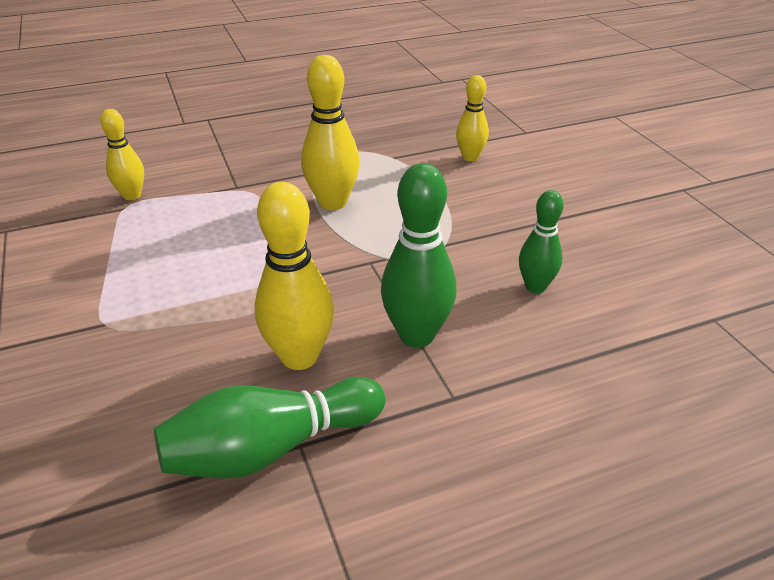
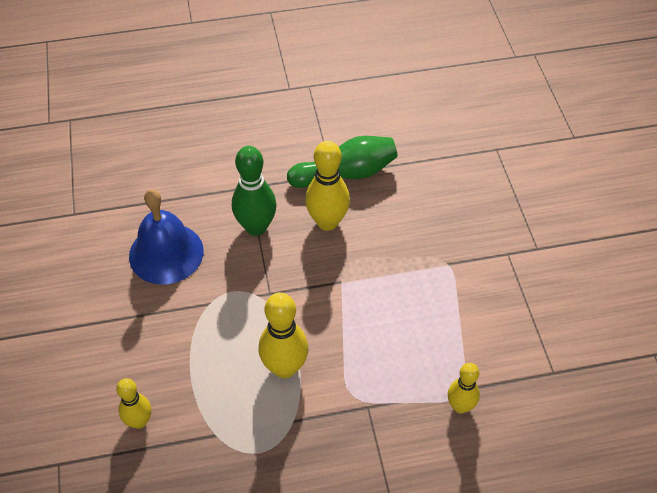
camera: 170 degrees left, 15 degrees up
green bowling pin [519,190,564,293] -> blue bell [129,189,204,285]

